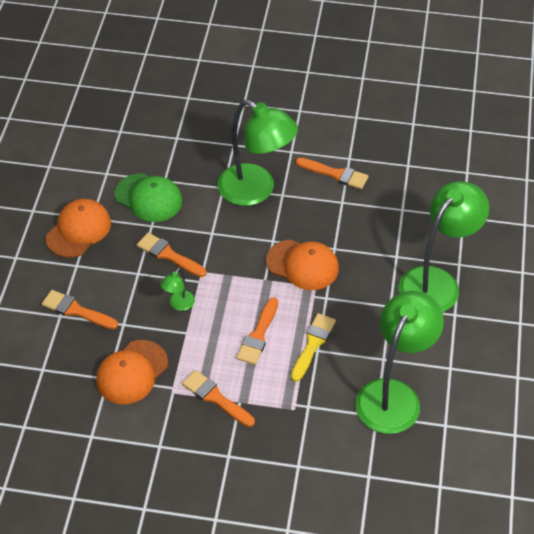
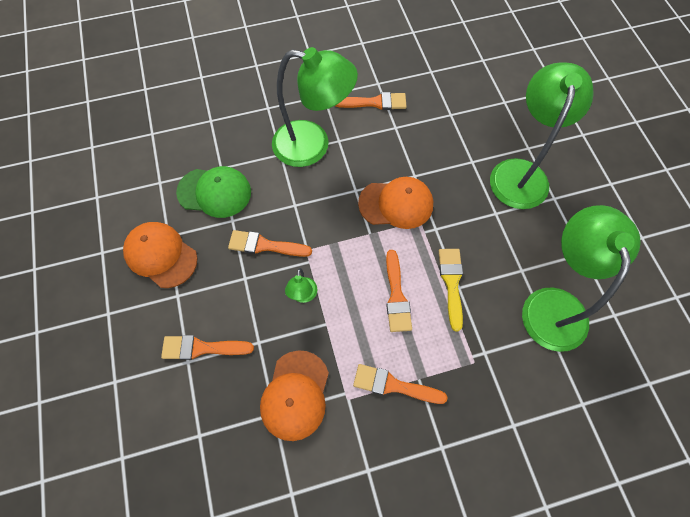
camera: 25 degrees left, 15 degrees up
orange cap [46,199,111,258] -> orange cap turned 60 degrees counterclockwise [123,222,198,288]

